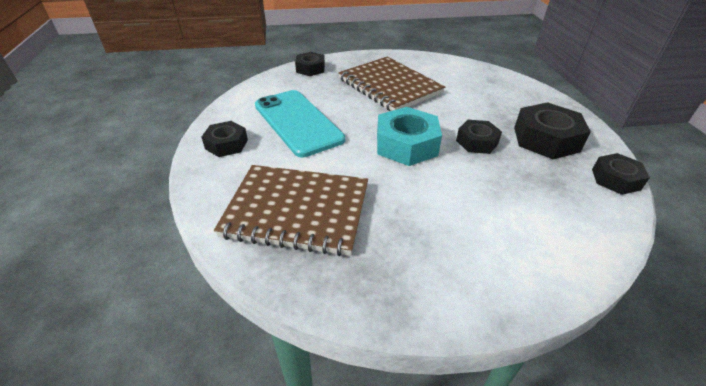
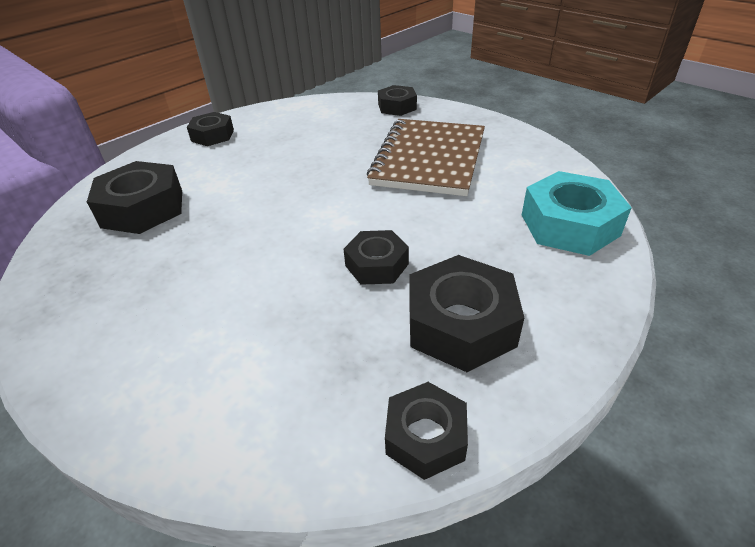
camera: 55 degrees right, 0 degrees up
brown notebook [214,165,368,256] -> black nut [87,161,182,234]
turquoise phone [255,90,345,157] -> none
turquoise nut [377,107,442,166] -> turquoise nut moved to [522,171,632,256]

